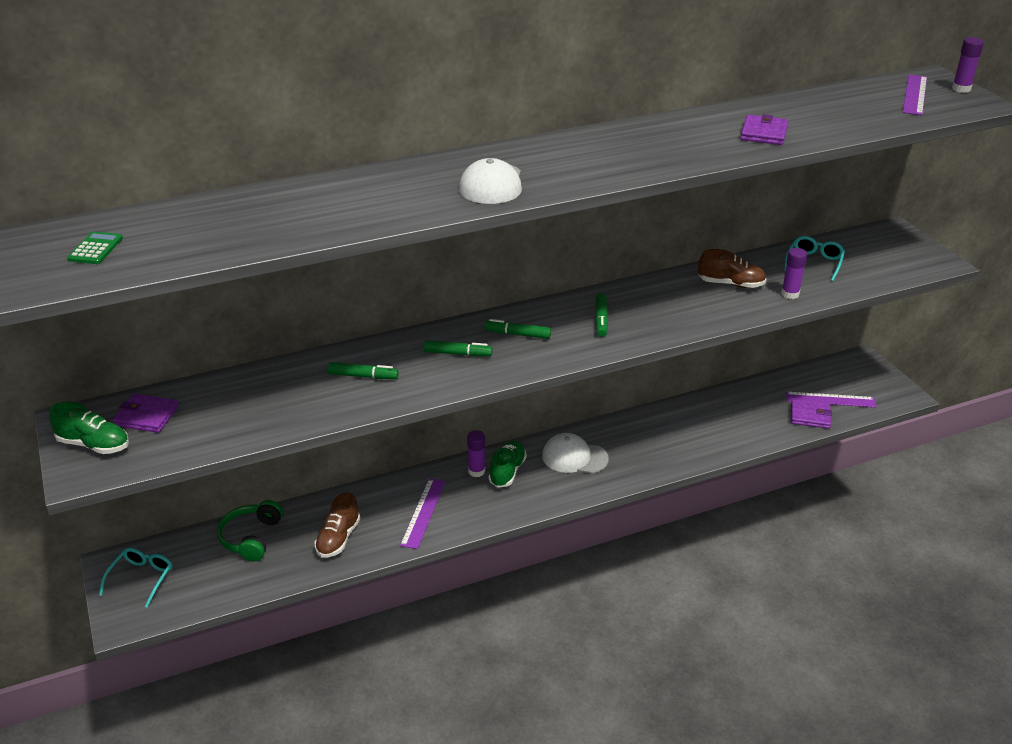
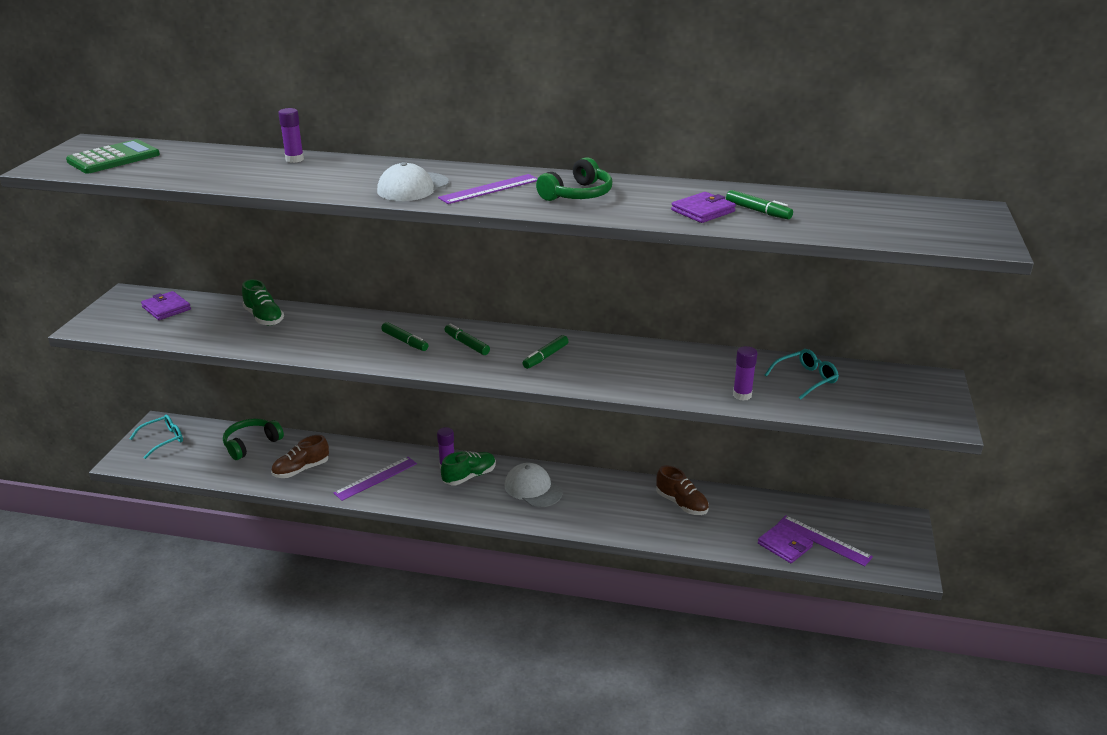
camera: 35 degrees right, 5 degrees down
green shoe [49,402,129,454] -> green shoe moved to [242,279,284,326]
green calculator [67,231,123,264] -> green calculator [66,139,160,174], size x1.86
green marker [328,362,399,379] -> green marker moved to [726,190,793,219]
brown shoe [698,249,767,288] -> brown shoe moved to [656,465,709,515]
purple ruler [903,74,927,115] -> purple ruler moved to [438,174,538,204]
purple glue stick [952,37,984,93] -> purple glue stick moved to [278,108,304,163]
none -> green headphones [536,157,612,201]

